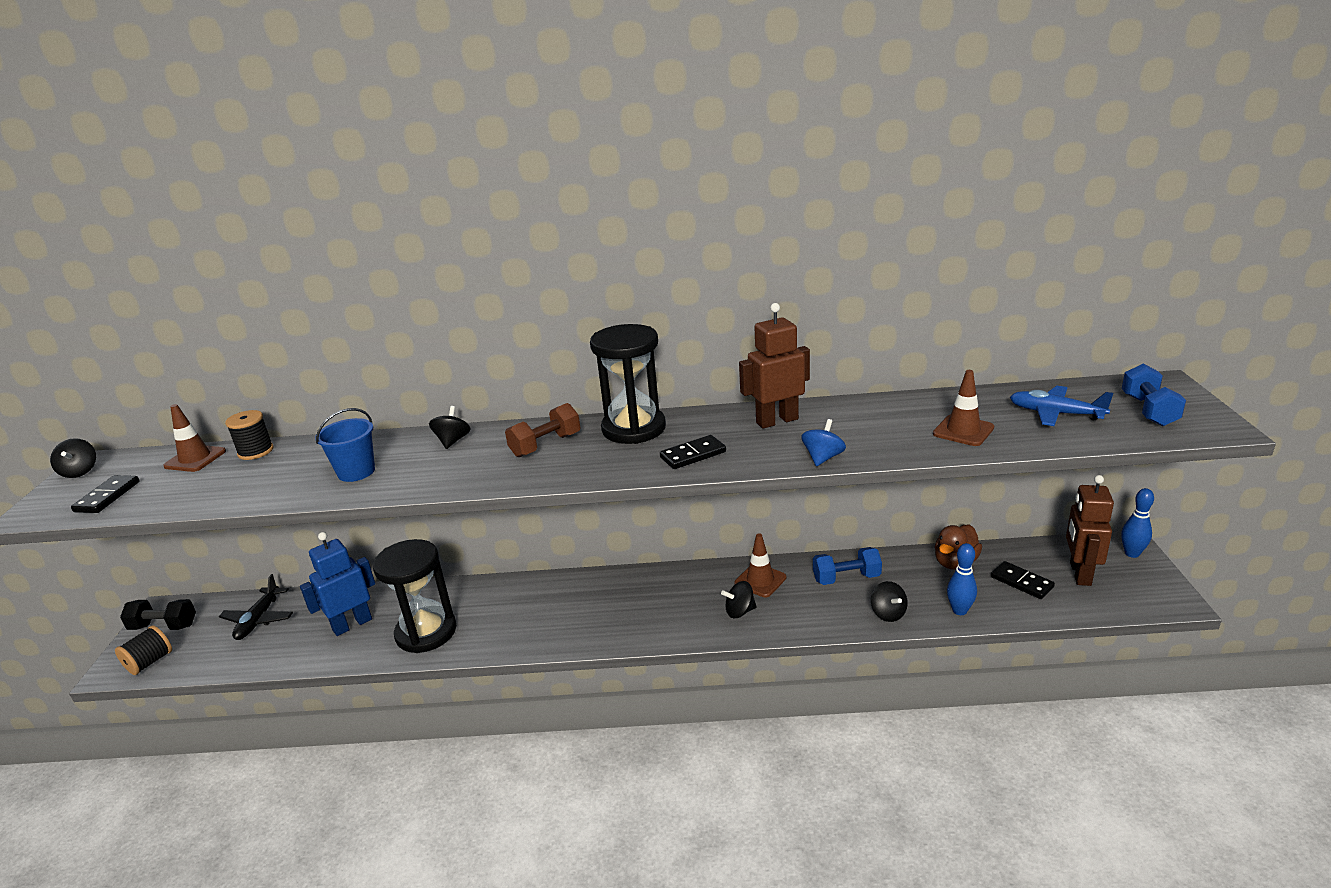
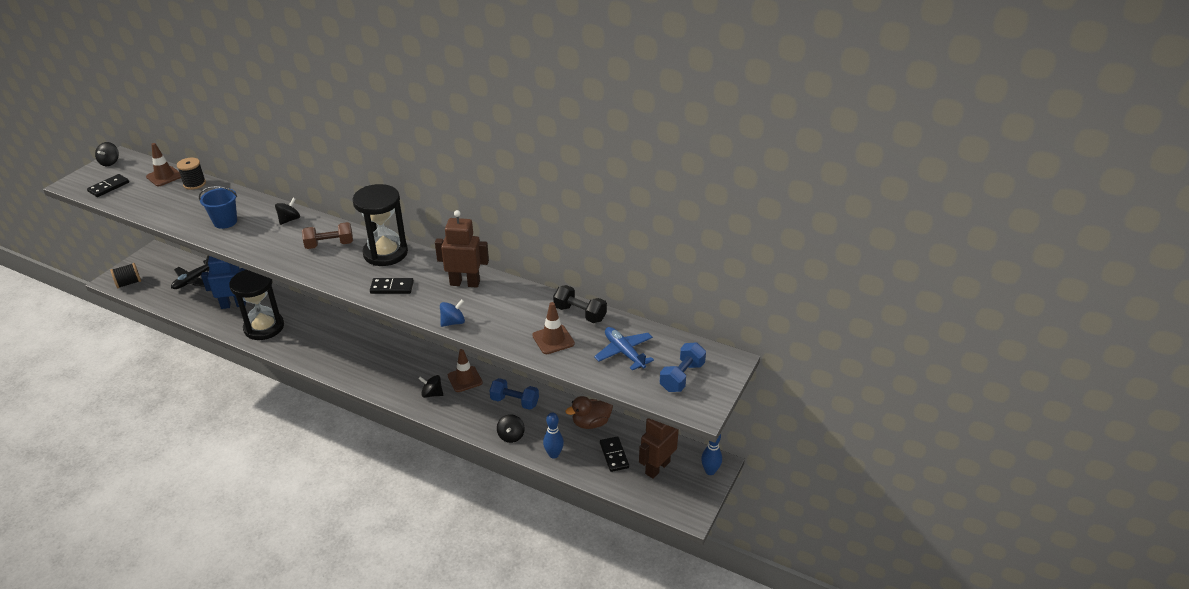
camera: 25 degrees right, 10 degrees up
black dumbbell [120,599,196,630] -> black dumbbell moved to [553,285,607,323]

